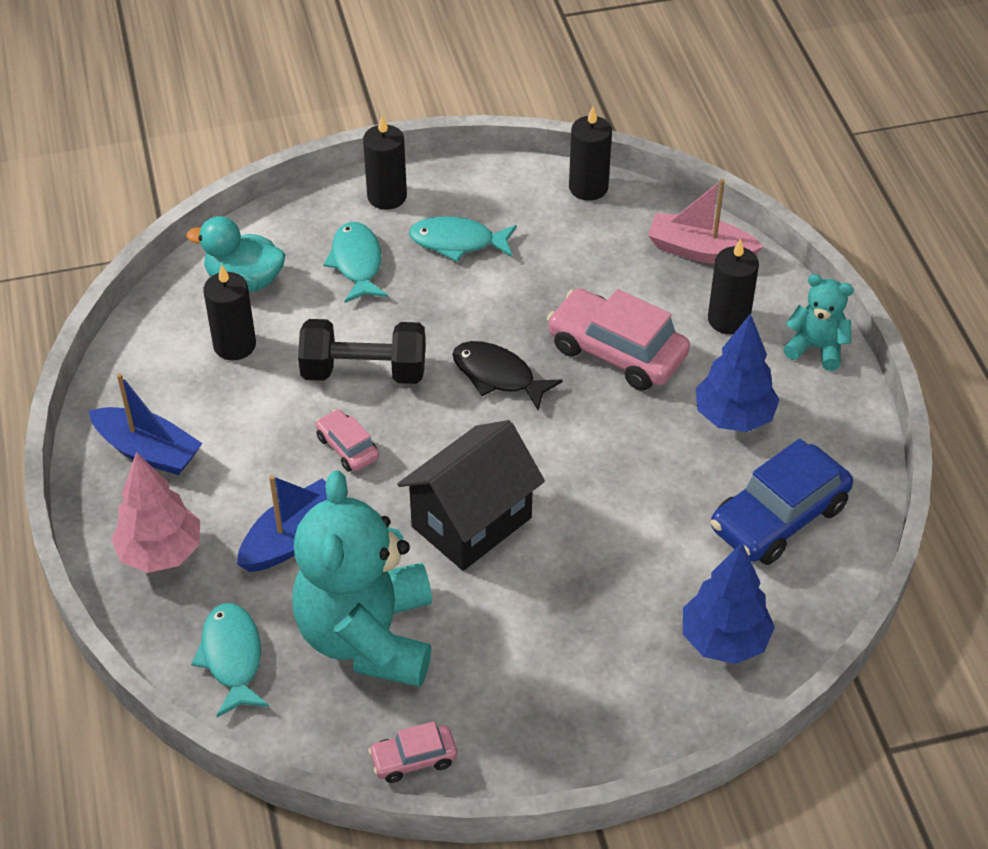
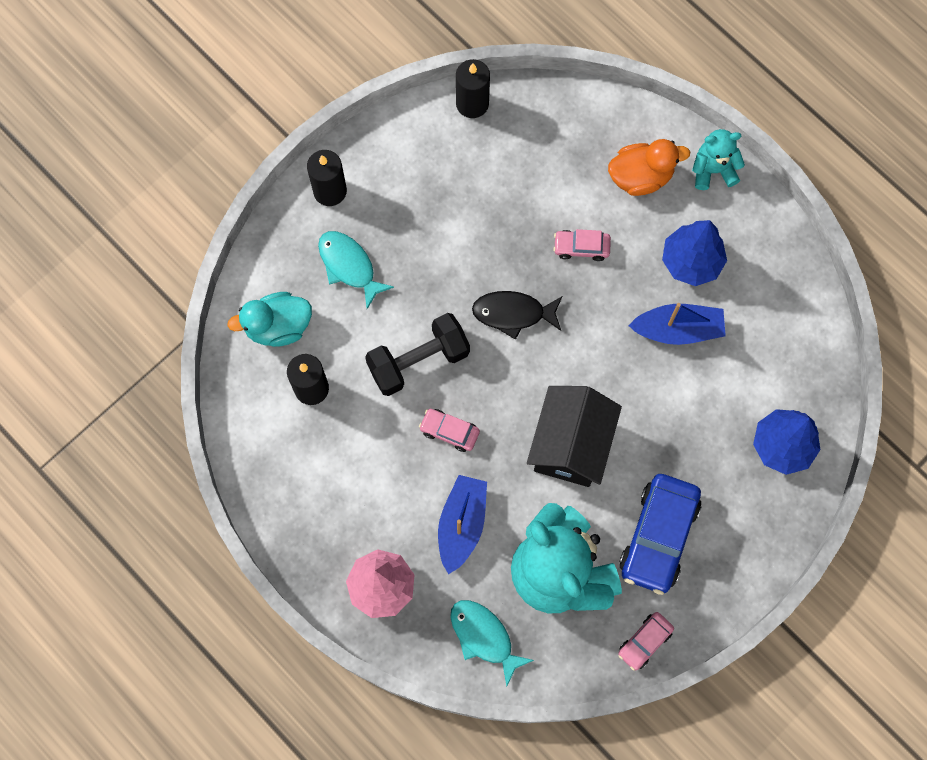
camera: 30 degrees left, 25 degrees up
blue boat [89,373,202,475] -> blue boat moved to [628,303,726,345]
turquoise fish [409,216,517,262] -> none
pink car [547,288,690,391] -> pink car [553,229,611,261], size x0.51
pink boat [648,179,763,264] -> none
black candle [708,239,759,334] -> orange duck [608,139,690,196]
blue car [711,439,853,565] -> blue car moved to [620,474,701,595]

